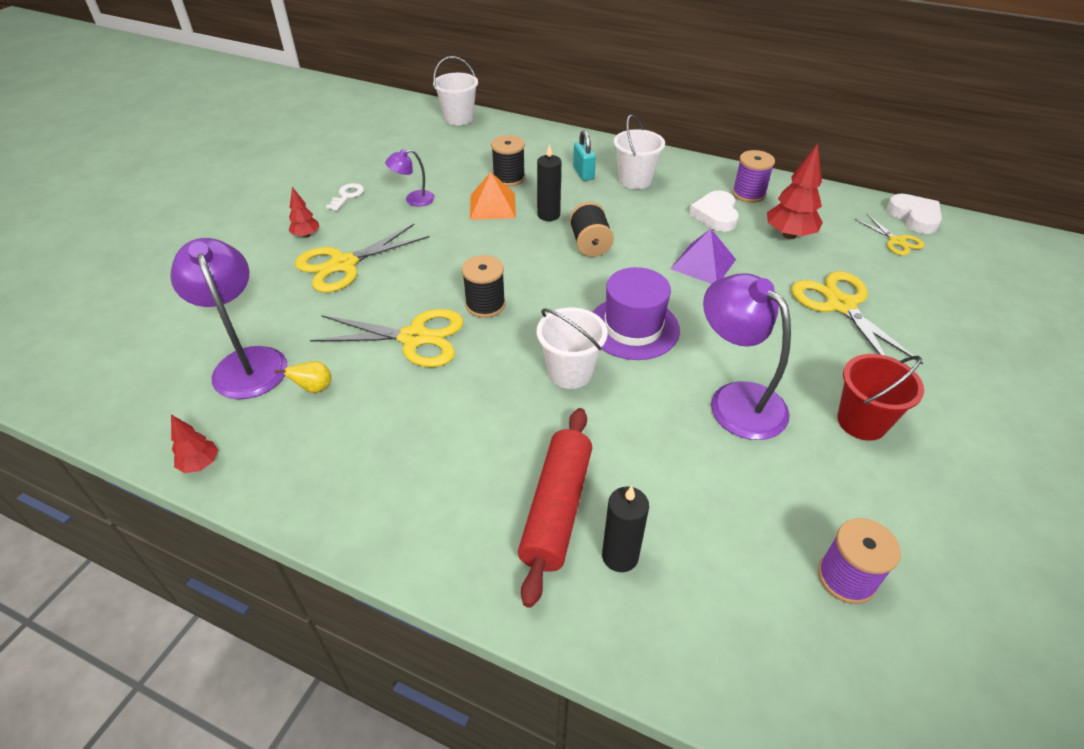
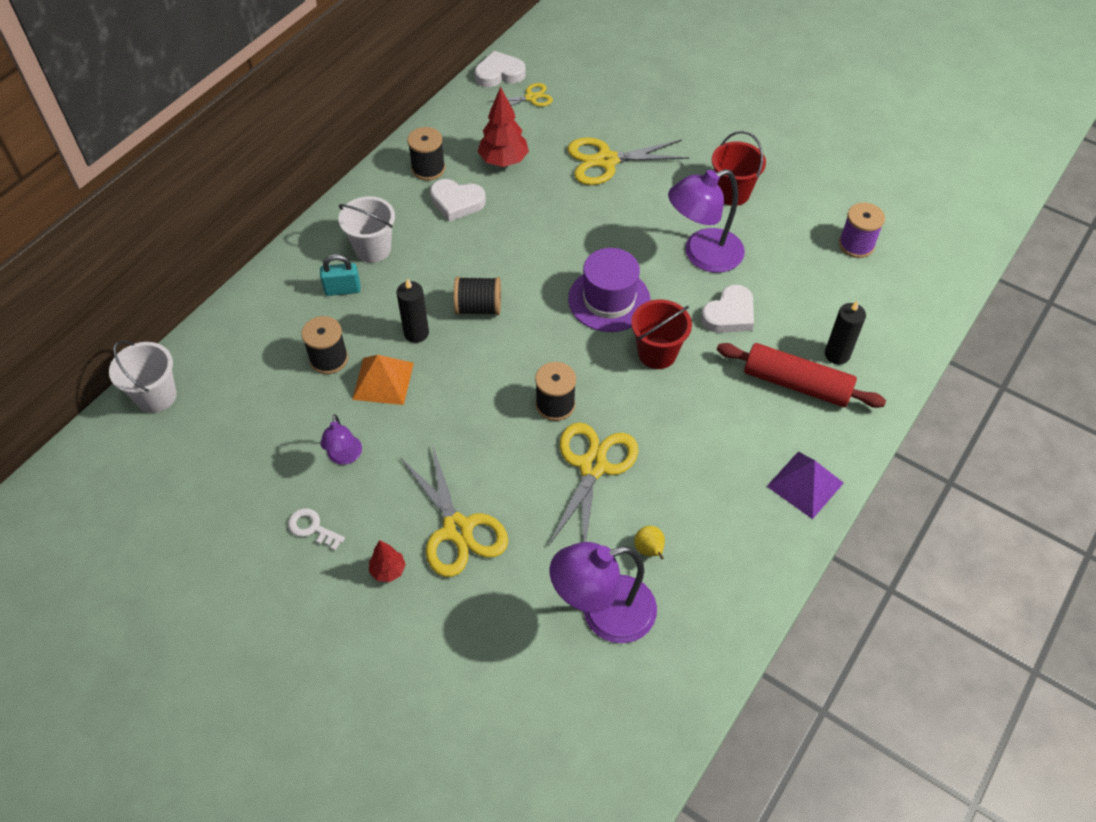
camera: 80 degrees left, 10 degrees up
red tree [171,415,218,473] -> none
white bucket [537,308,608,389] -> red bucket [631,300,692,369]
purple pyramid [671,229,736,284] -> purple pyramid moved to [767,452,844,519]
purple spool [732,150,775,203] -> black spool [407,127,445,180]
none -> white heart [701,285,754,333]

